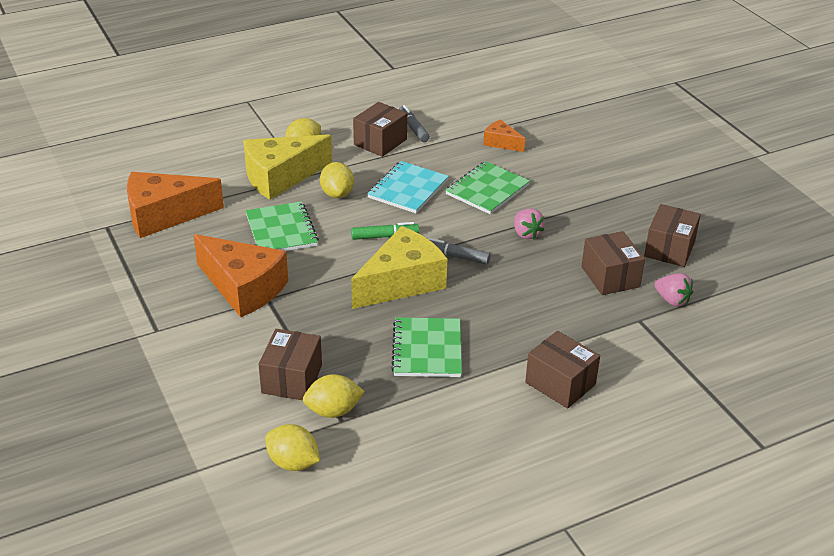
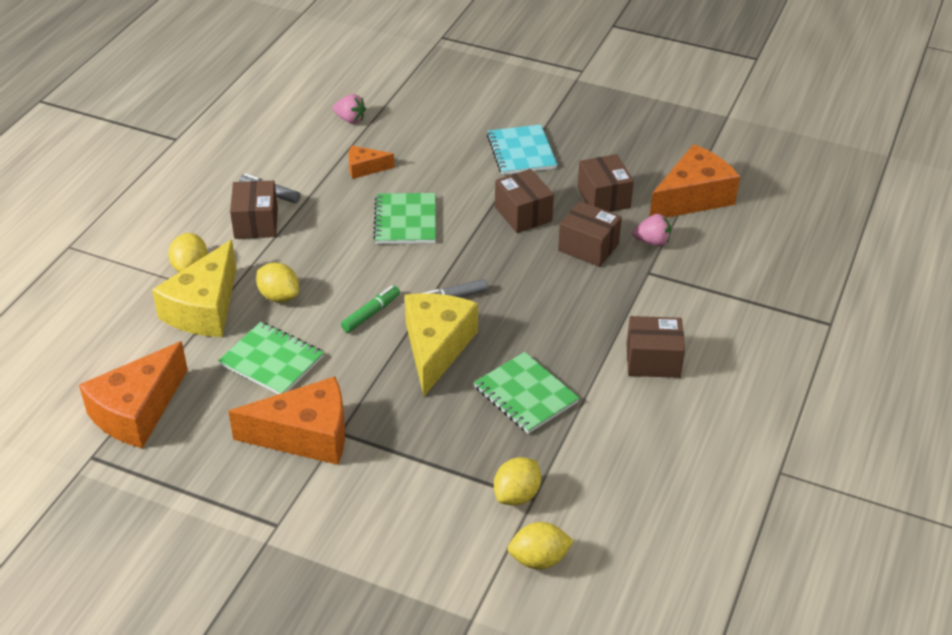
camera: 40 degrees left, 5 degrees up
brown box [258,329,322,400] -> brown box moved to [495,169,554,233]
turquoise notebook [367,161,449,213] -> turquoise notebook moved to [487,124,558,175]
pink strawberry [514,208,545,240] -> pink strawberry moved to [333,94,366,124]
none -> orange cheese [650,144,740,218]

